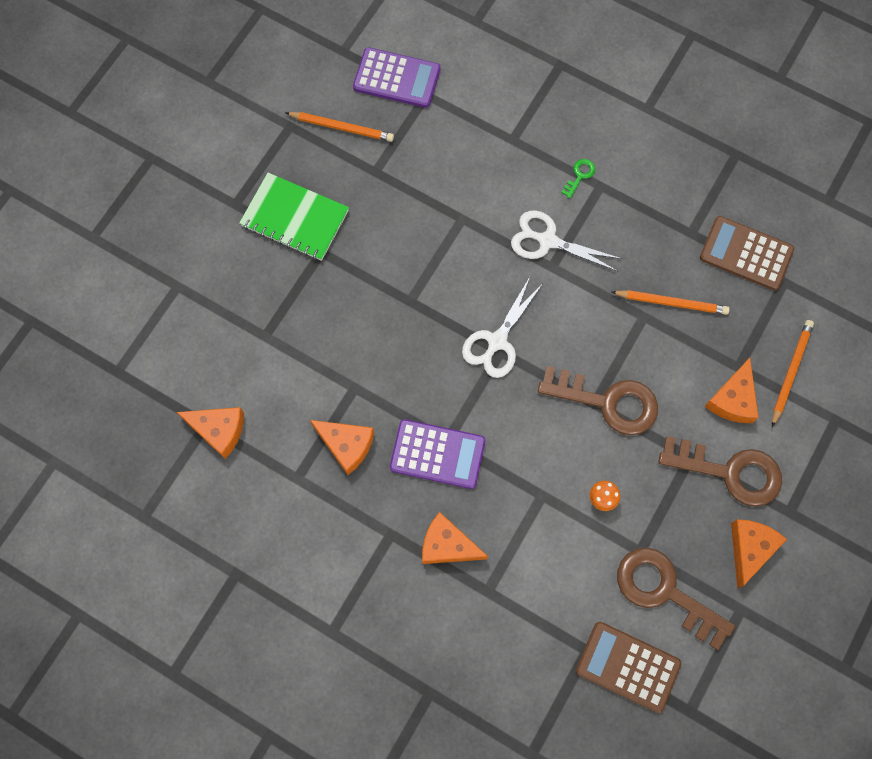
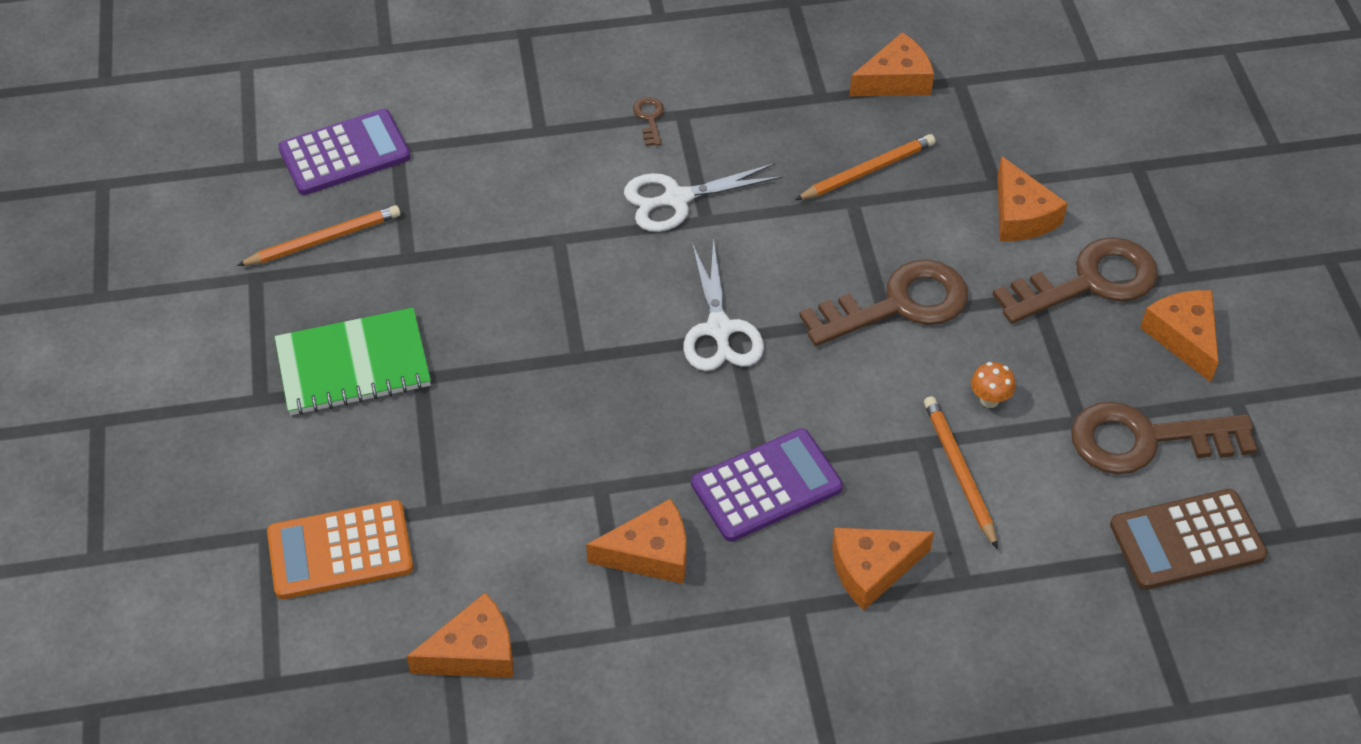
camera: 40 degrees left, 20 degrees down
green key [561,159,596,198] -> brown key [633,97,664,146]
brown calculator [700,216,794,290] -> orange cheese [849,32,934,96]
orange pencil [772,320,814,427] -> orange pencil moved to [924,396,998,549]
none -> orange calculator [267,500,413,599]

